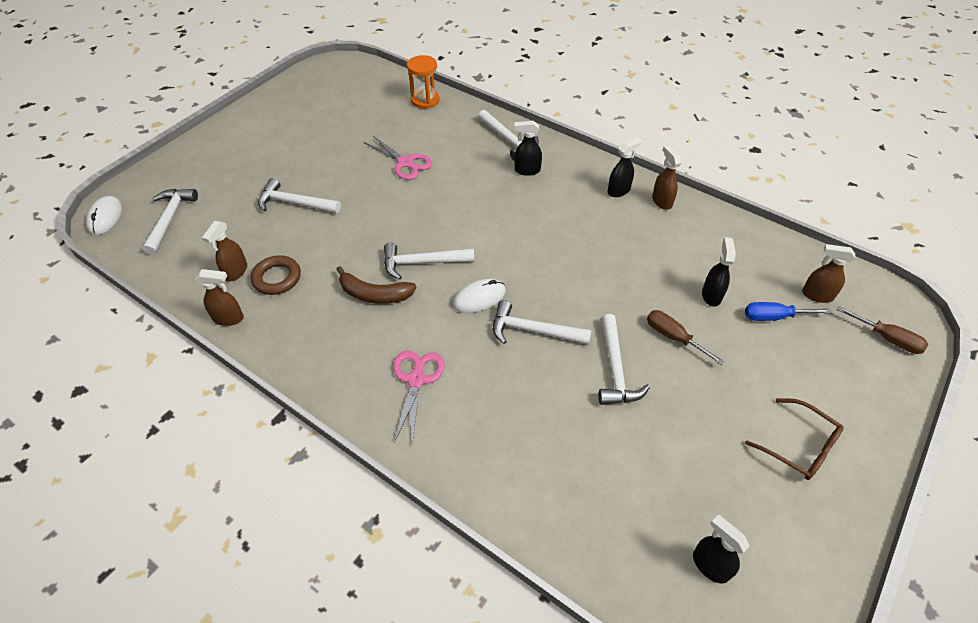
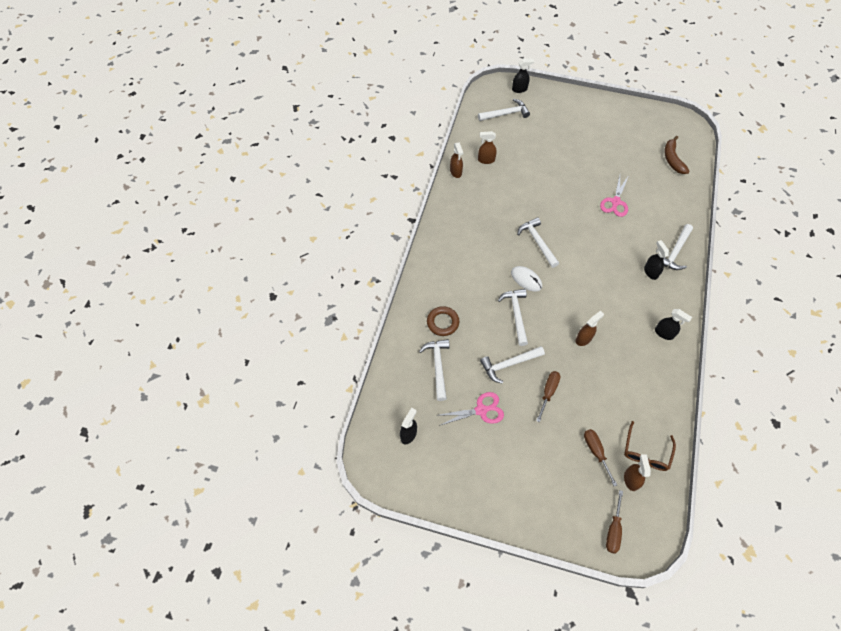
camera: 70 degrees right, 10 degrees up
white mouse [86,196,122,235] -> none
brown ring [251,255,301,295] -> brown ring moved to [427,306,459,336]
white hammer [258,178,341,213] -> white hammer moved to [419,339,450,401]
brown banana [336,266,416,304] -> brown banana moved to [664,136,690,174]
pink scissors [393,351,445,444] -> pink scissors moved to [439,392,504,426]
orange hourglass [407,55,440,109] -> none
brown spray bottle [652,145,682,210] -> brown spray bottle moved to [576,311,604,346]
black spray bottle [702,237,736,307] -> black spray bottle moved to [512,58,534,93]
blue screwdriver [745,302,831,321] -> brown screwdriver [584,429,617,486]
brown glasses [745,398,844,480] -> brown glasses moved to [624,421,676,471]

